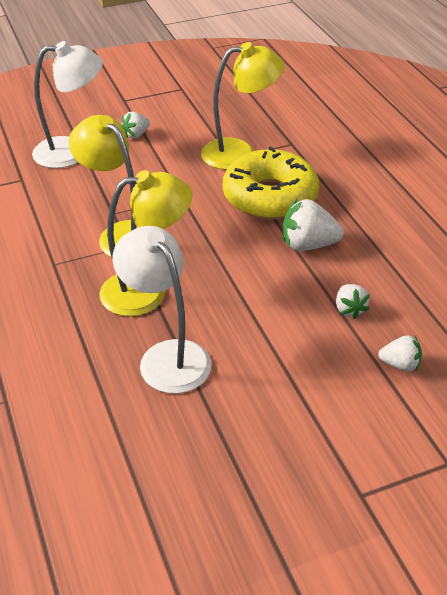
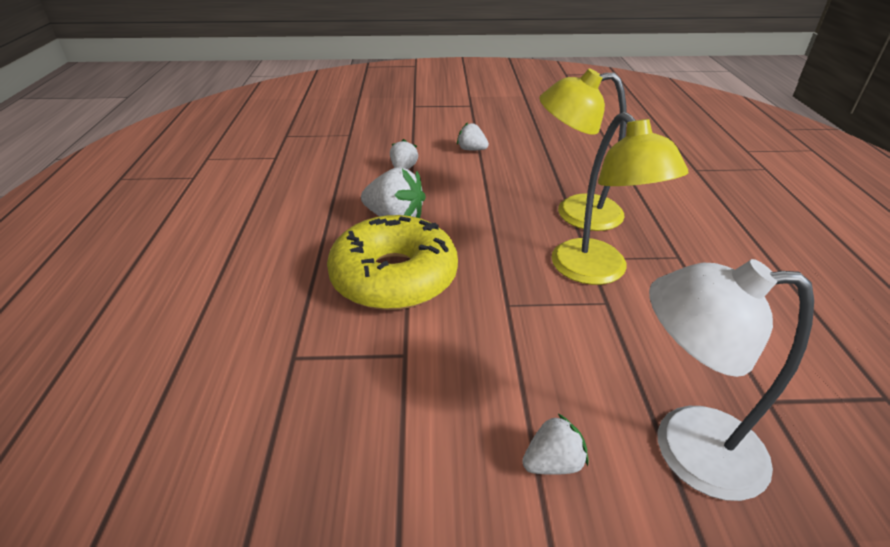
camera: 160 degrees left, 5 degrees down
white lamp [112,226,212,394] -> none
yellow lamp [201,42,284,170] -> none
white strawberry [378,335,422,372] -> white strawberry moved to [457,122,489,150]

